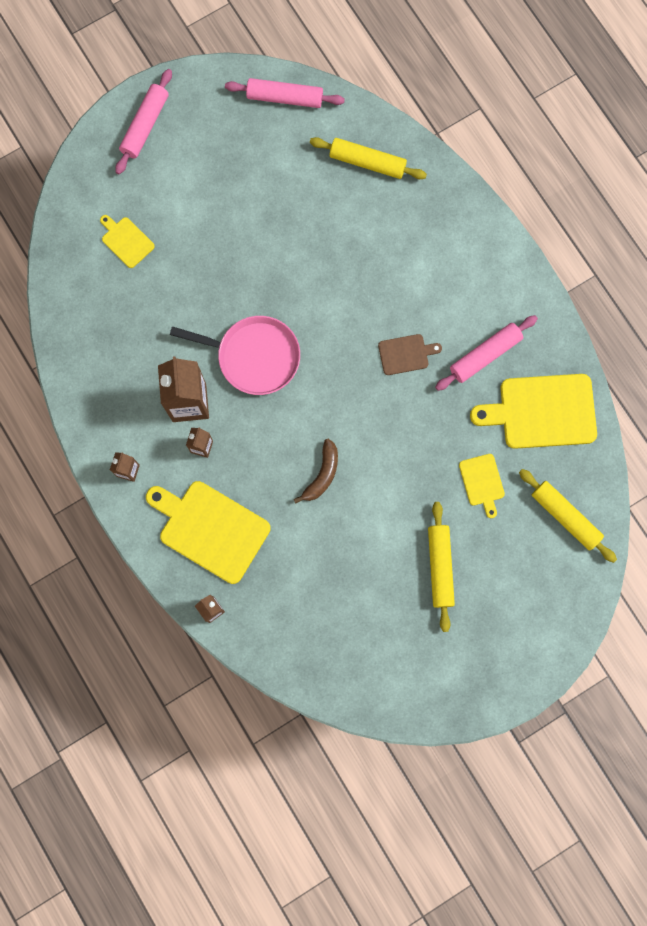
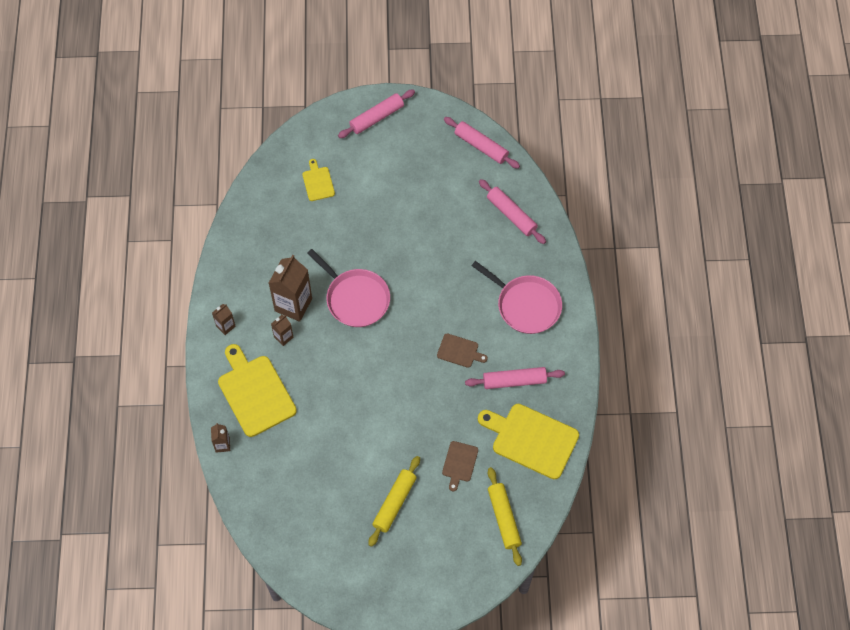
camera: 30 degrees right, 15 degrees down
brown banana [294,439,338,504] -> none
yellow rolling pin [310,137,427,179] -> pink rolling pin [479,179,546,244]
yellow cutting board [459,454,505,518] -> brown cutting board [442,441,478,491]
none -> pink pan [472,261,562,334]

